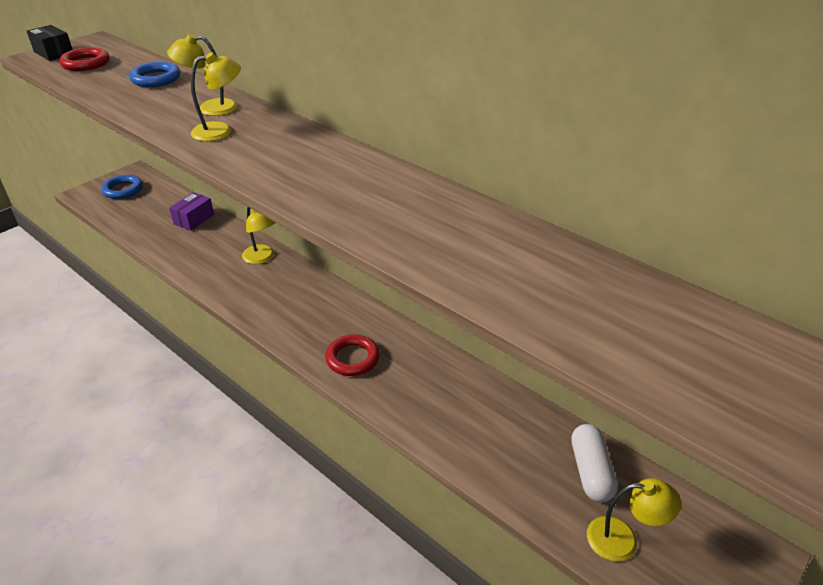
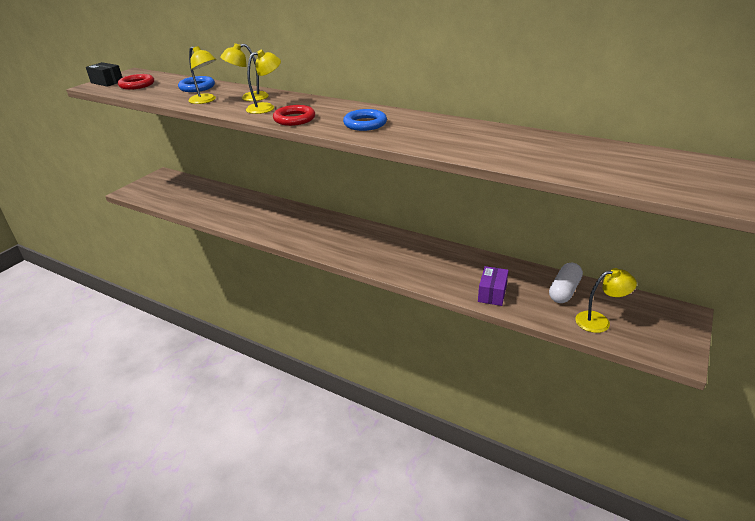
camera: 10 degrees left, 5 degrees down
blue ring [101,175,143,199] -> blue ring moved to [343,109,387,131]
purple box [169,192,214,231] -> purple box moved to [478,266,509,306]
yellow lamp [242,207,276,264] -> yellow lamp moved to [188,46,216,104]
red ring [325,334,380,376] -> red ring moved to [273,105,315,126]
white capsule [571,424,618,503] -> white capsule turned 45 degrees clockwise [549,262,583,303]

